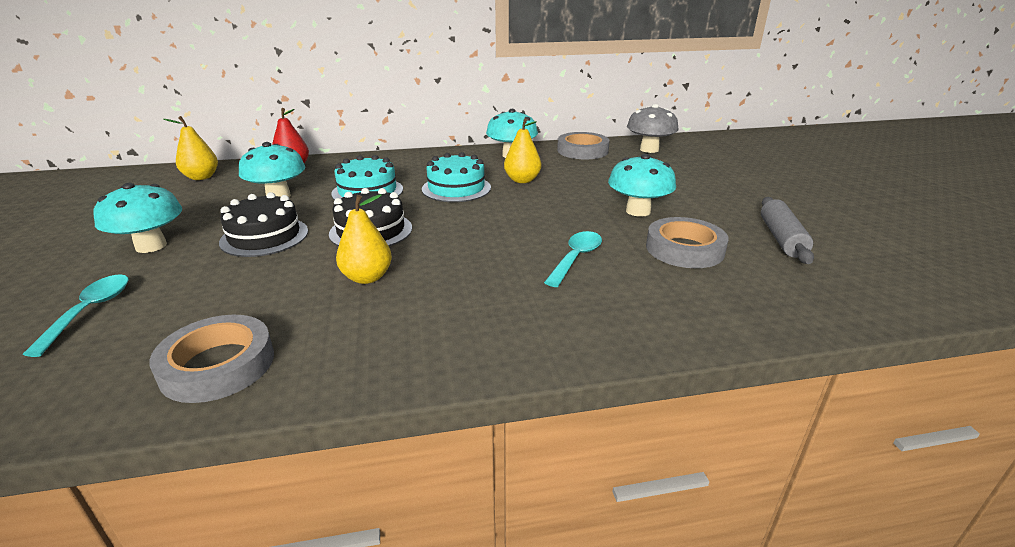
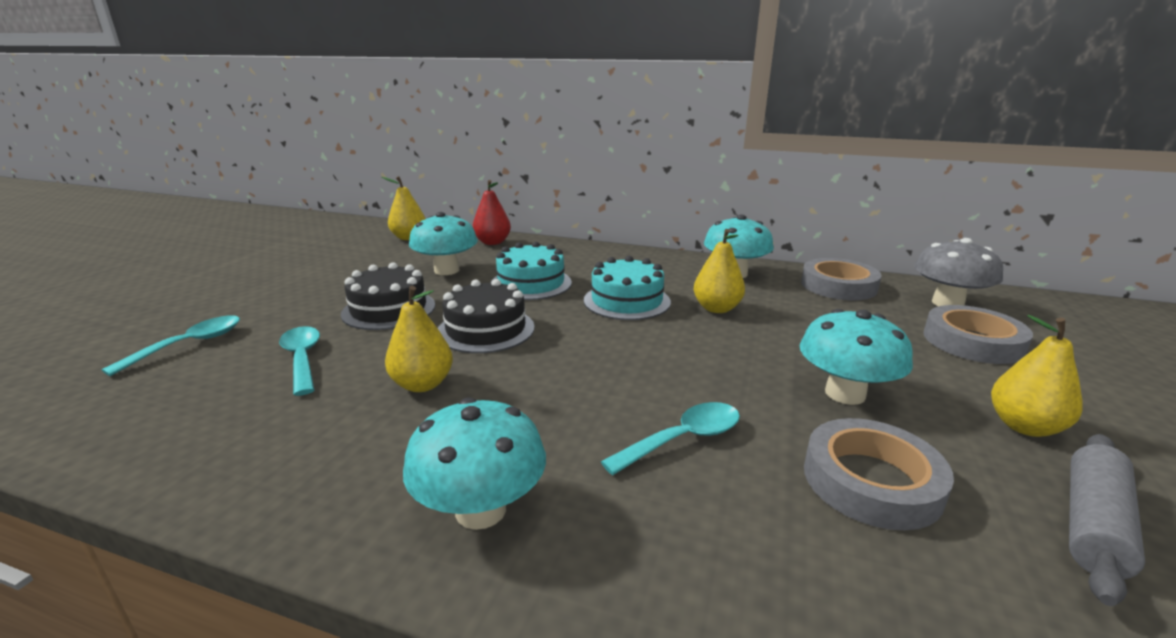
camera: 30 degrees right, 5 degrees down
turquoise mushroom [94,183,182,253] -> turquoise mushroom moved to [403,397,546,530]
grey tape [149,315,274,403] -> grey tape moved to [923,305,1033,364]
none -> turquoise spoon [279,326,320,396]
none -> yellow pear [991,314,1083,437]

